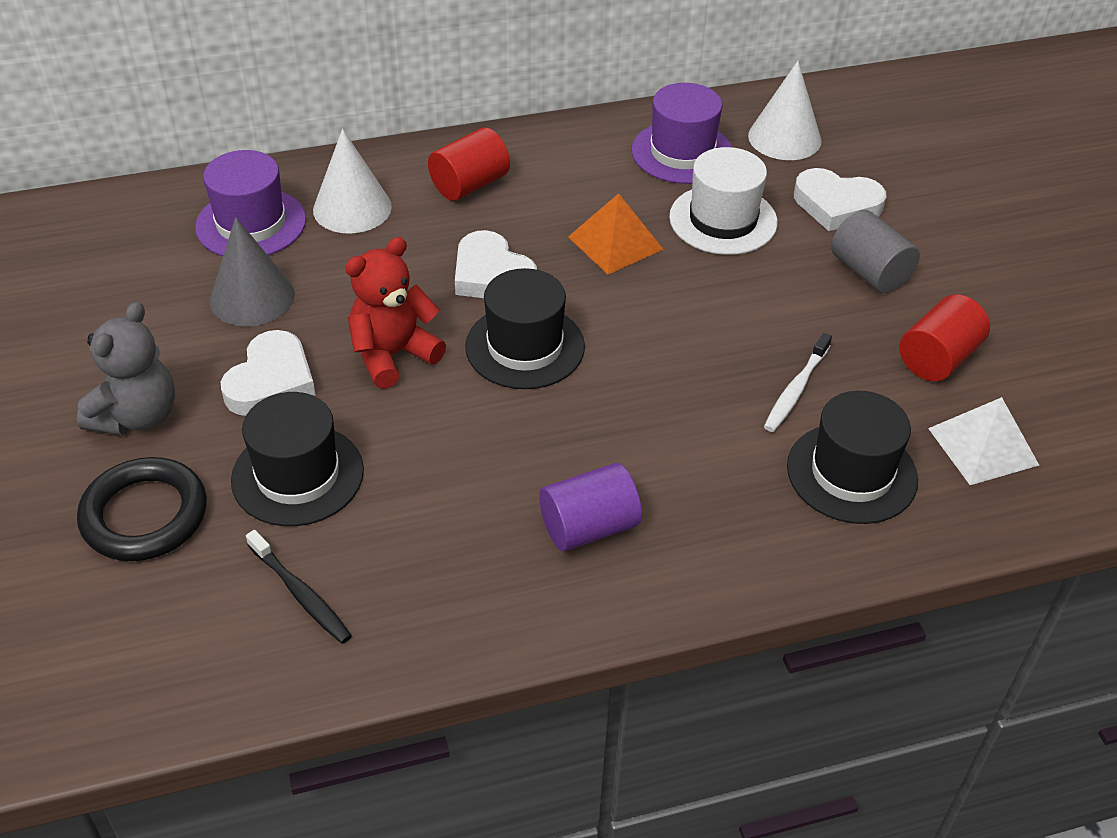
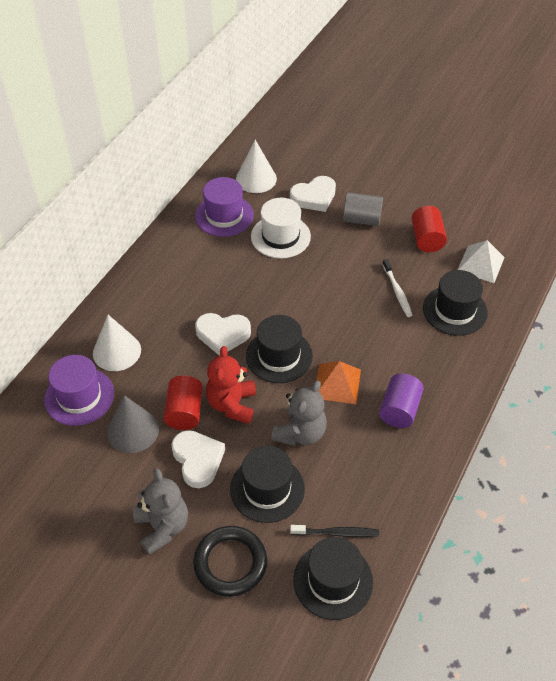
camera: 45 degrees left, 5 degrees up
red cylinder [428,127,510,201] -> red cylinder moved to [164,376,203,430]
orange pyramid [568,193,664,274] -> orange pyramid moved to [316,361,361,404]
none -> grey teddy bear [271,380,327,446]
none -> black hat [293,537,373,620]

